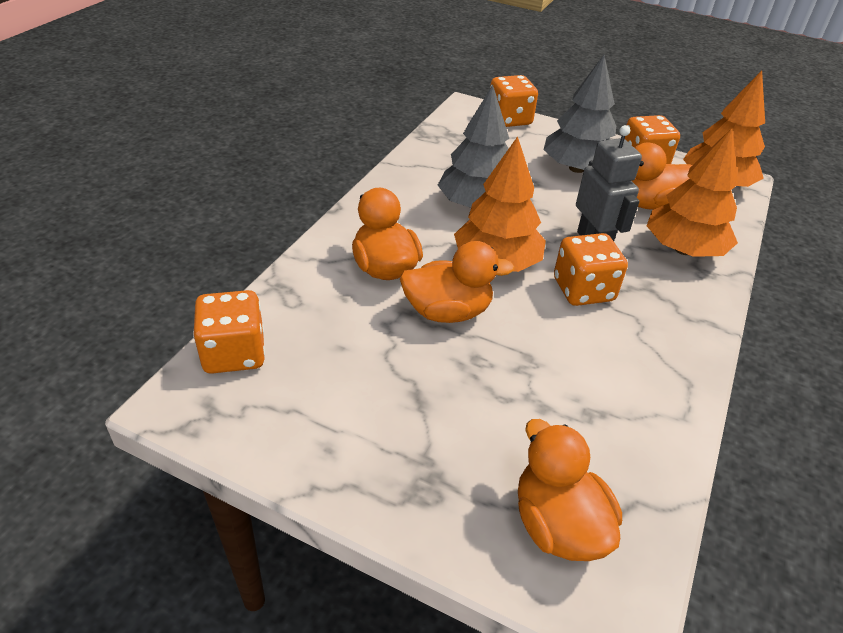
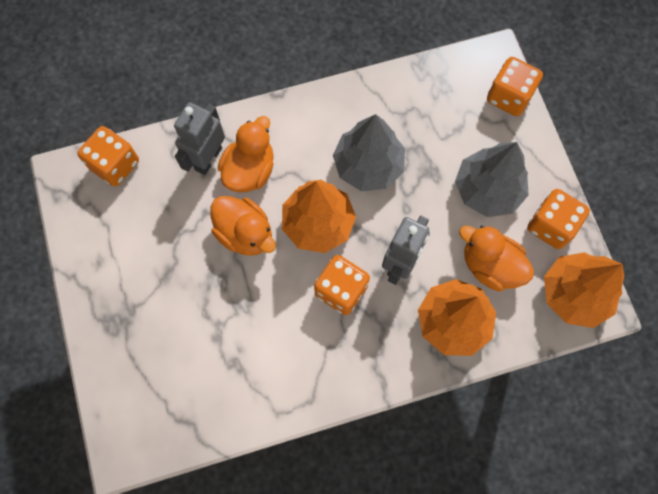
camera: 50 degrees right, 30 degrees up
orange duck [518,419,622,561] -> none
none -> grey robot [174,102,225,175]

